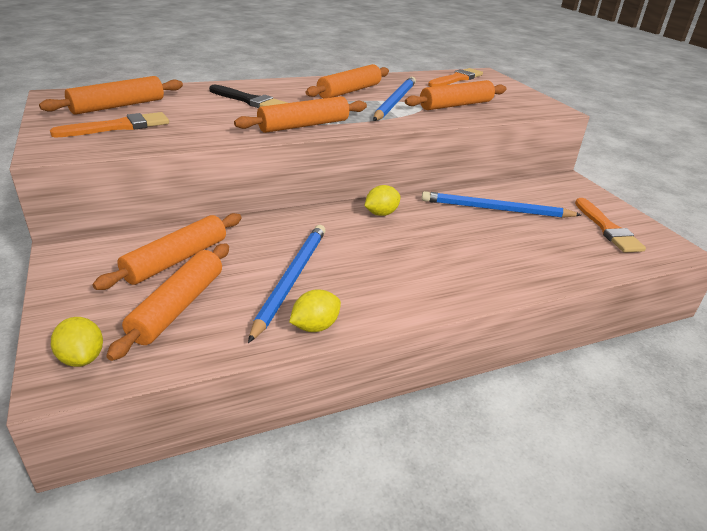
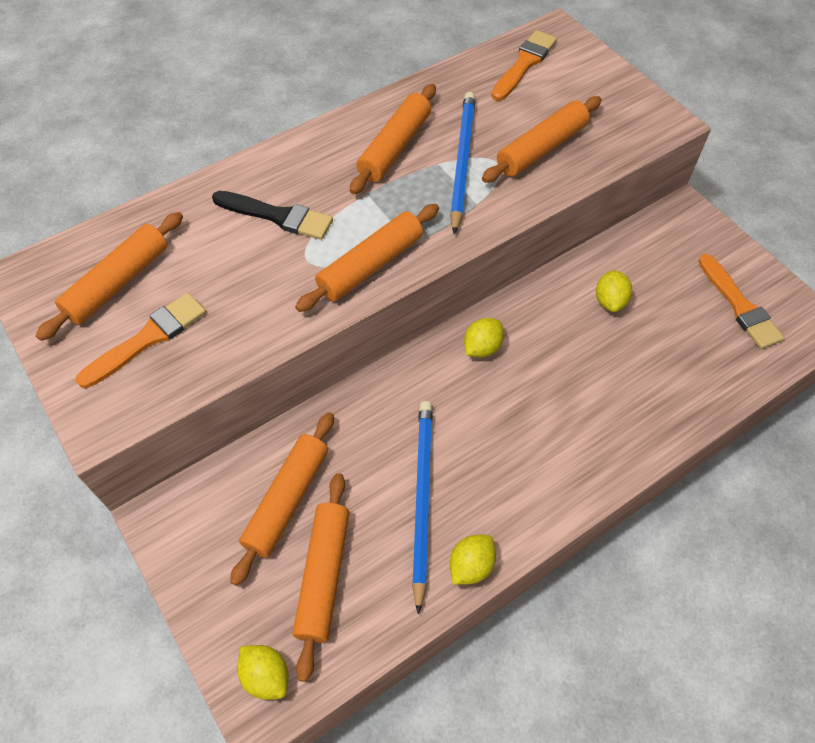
camera: 10 degrees left, 25 degrees up
blue pencil [422,191,581,218] -> yellow lemon [596,270,632,312]

